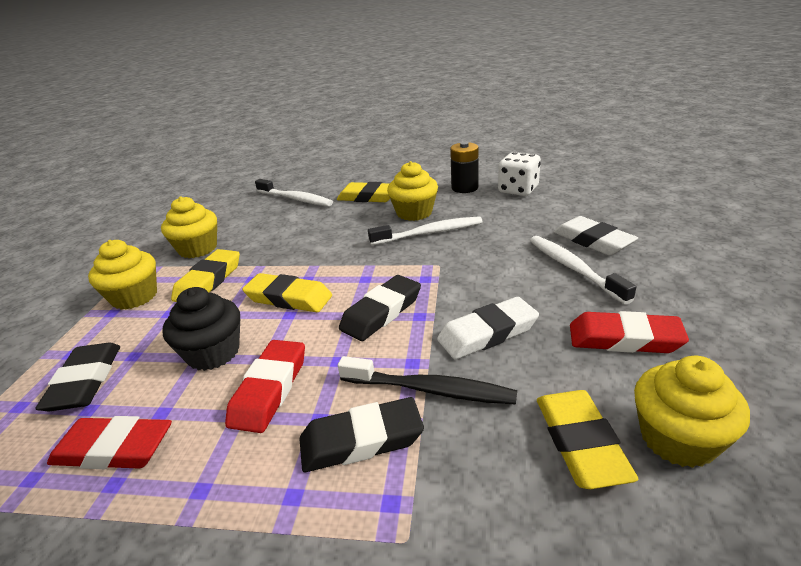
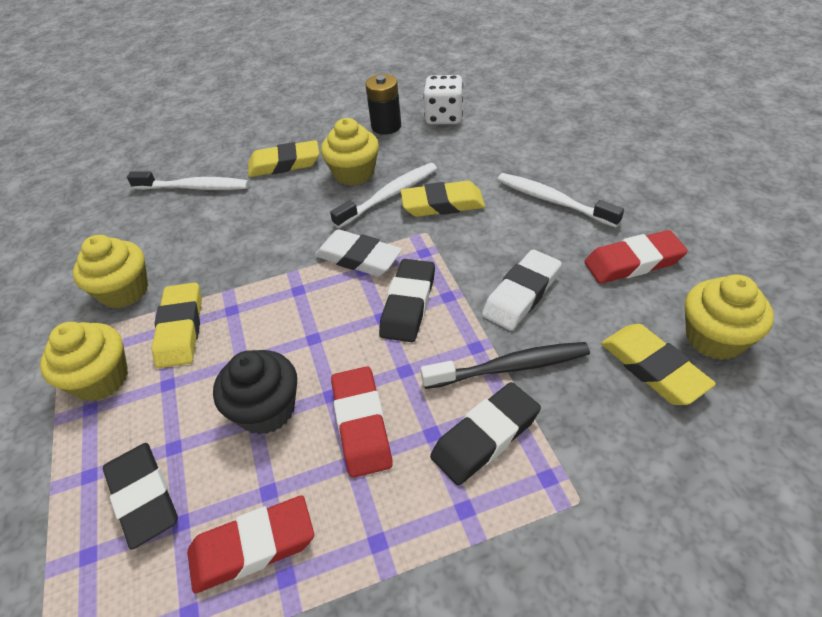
camera: 25 degrees left, 15 degrees up
yellow eraser [242,273,332,312] -> yellow eraser moved to [401,181,485,217]
white eraser [554,216,638,255] -> white eraser moved to [315,229,402,276]

